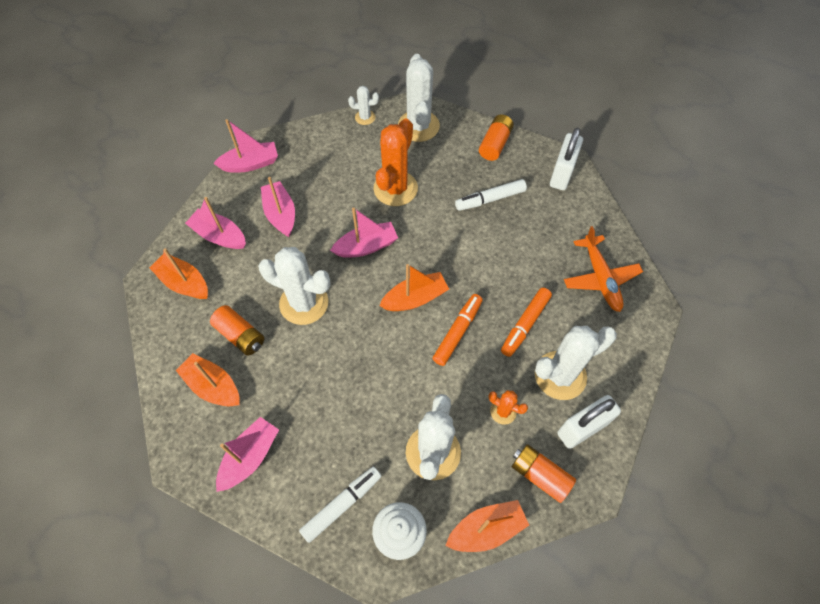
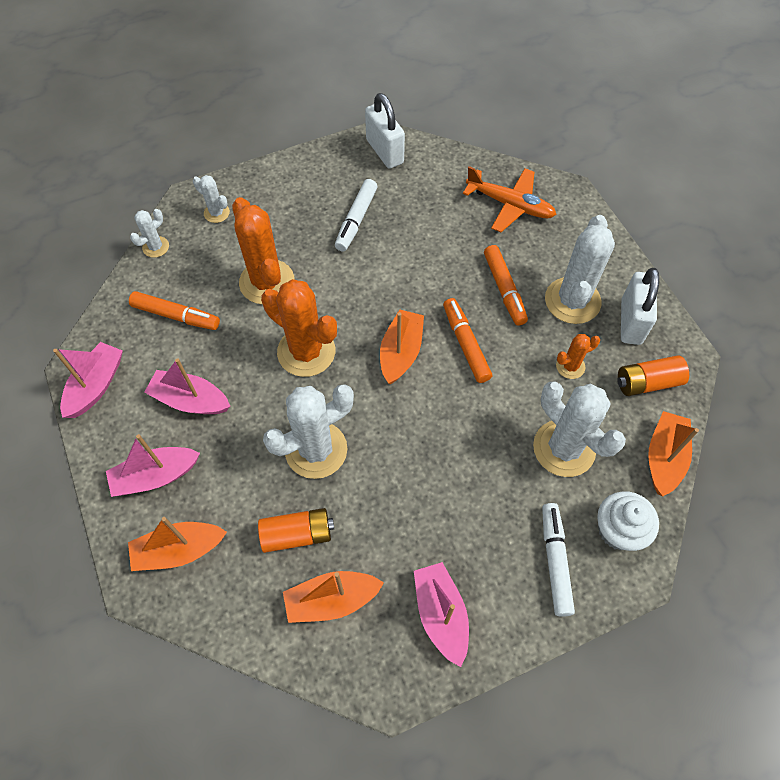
camera: 50 degrees left, 0 degrees up
pink boat [330,208,398,258] -> orange cactus [261,279,337,377]
white cactus [398,54,440,142] -> white cactus [193,175,230,223], size x0.49
orange battery [479,114,514,161] -> none
none -> orange marker [129,291,220,330]

